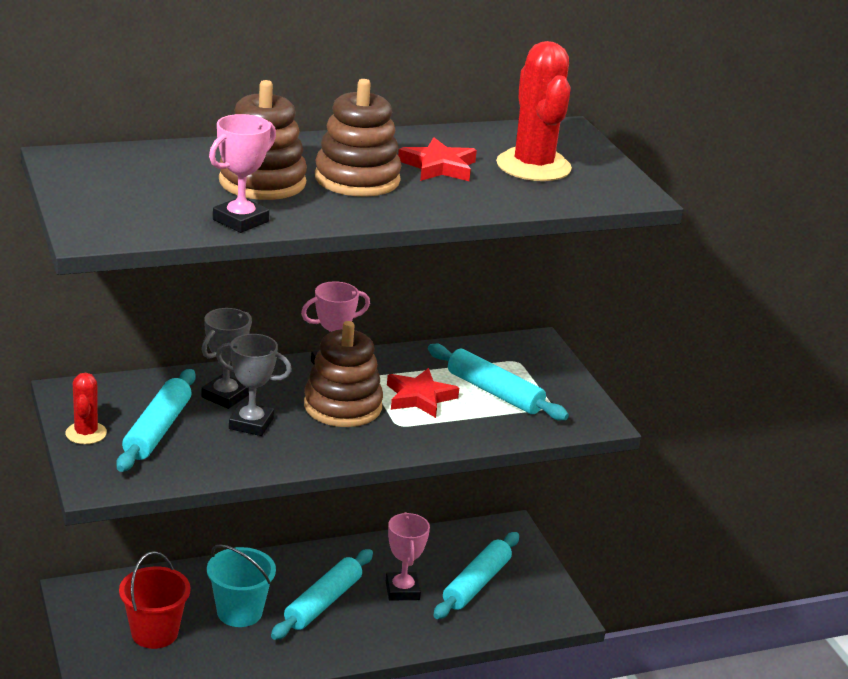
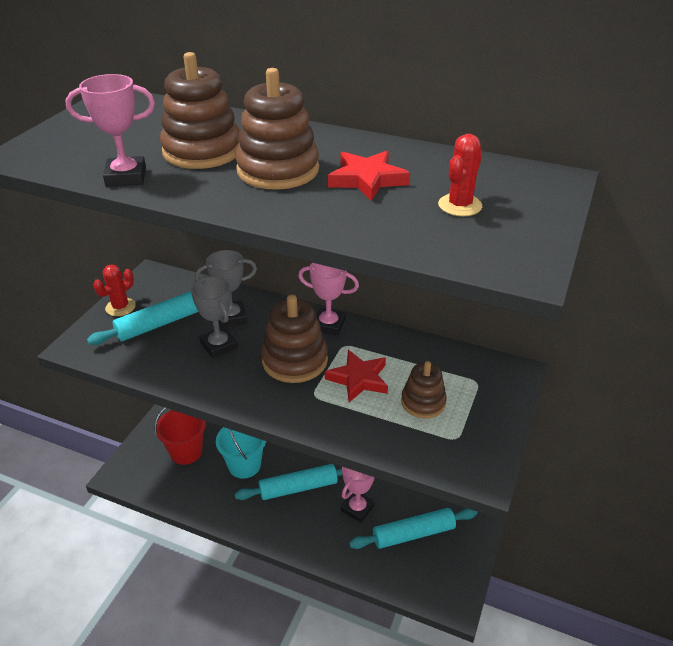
camera: 45 degrees right, 10 degrees up
turquoise rolling pin [428,344,569,420] -> brown stacking toy [401,361,447,419]
red cactus [496,41,572,181] -> red cactus [438,134,482,216], size x0.53

